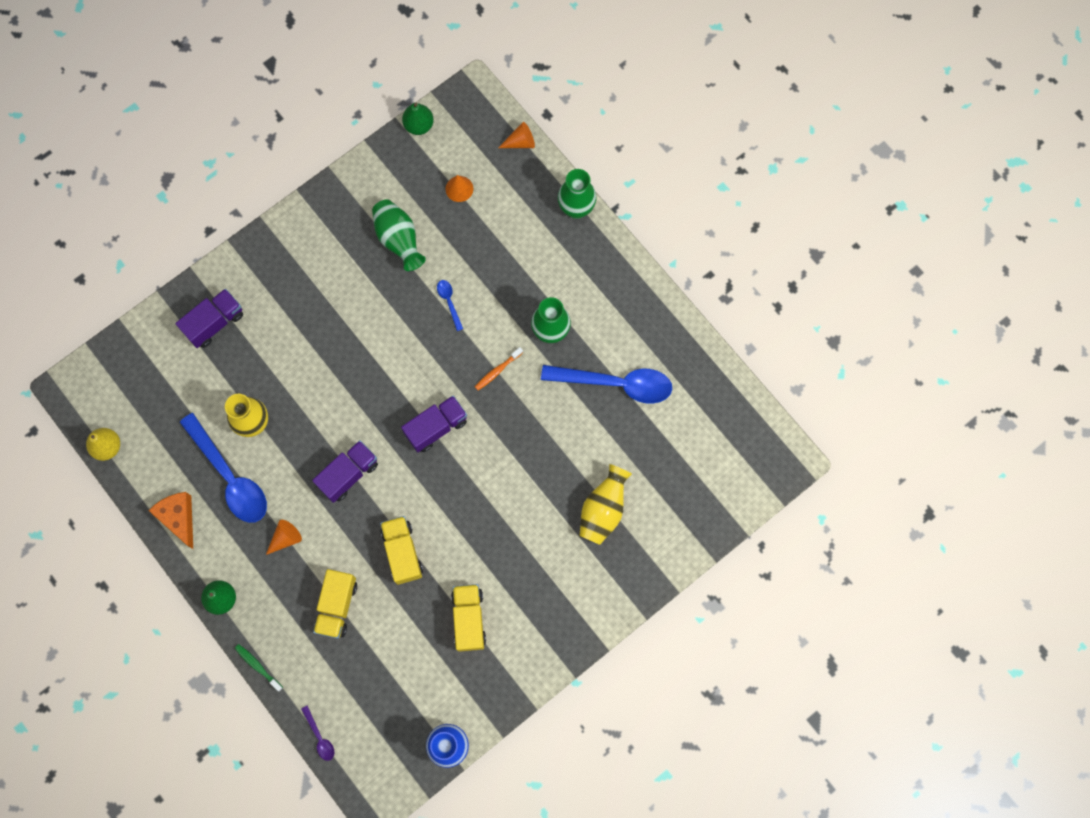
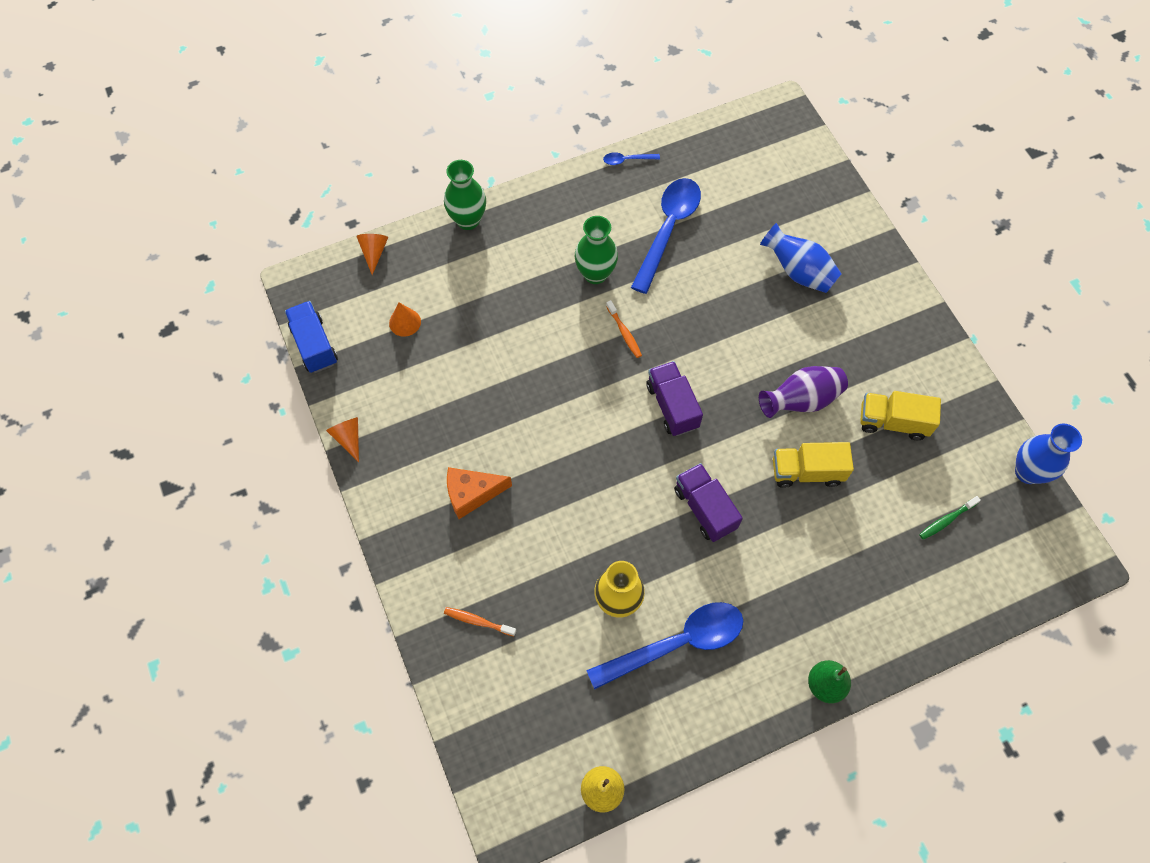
camera: 75 degrees left, 10 degrees down
orange cheese [148,492,193,549] -> orange cheese moved to [447,467,512,519]
purple truck [175,289,243,348] -> orange toothbrush [444,607,516,636]
green toothbrush [235,644,283,691] -> green toothbrush moved to [919,496,981,540]
orange cone [266,520,302,555] -> orange cone moved to [326,417,359,462]
purple spoon [301,706,335,761] -> none
yellow truck [313,569,357,639] -> none
green vase [372,199,426,271] -> none
green pear [402,103,434,135] -> blue truck [285,301,338,373]
blue spoon [437,280,463,331] -> blue spoon moved to [603,152,660,165]
yellow vase [579,464,632,545] -> blue vase [760,223,842,293]
none -> purple vase [759,366,848,418]

